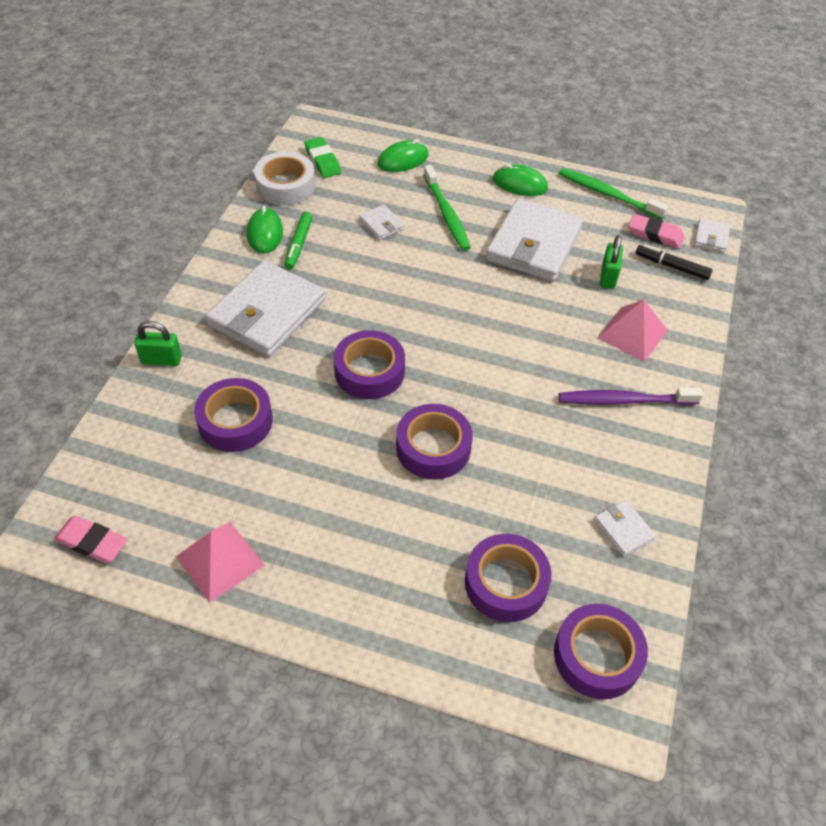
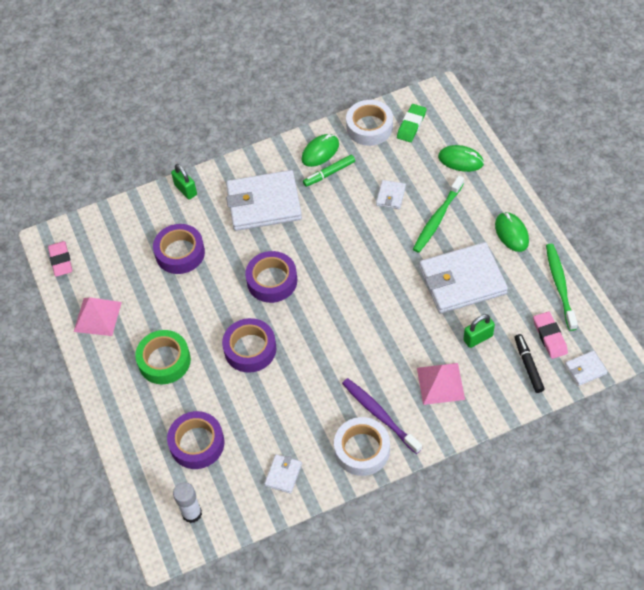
camera: 55 degrees right, 5 degrees up
purple tape [554,604,648,699] -> white glue stick [173,482,202,523]
none -> green tape [135,330,191,384]
none -> white tape [334,417,390,476]

